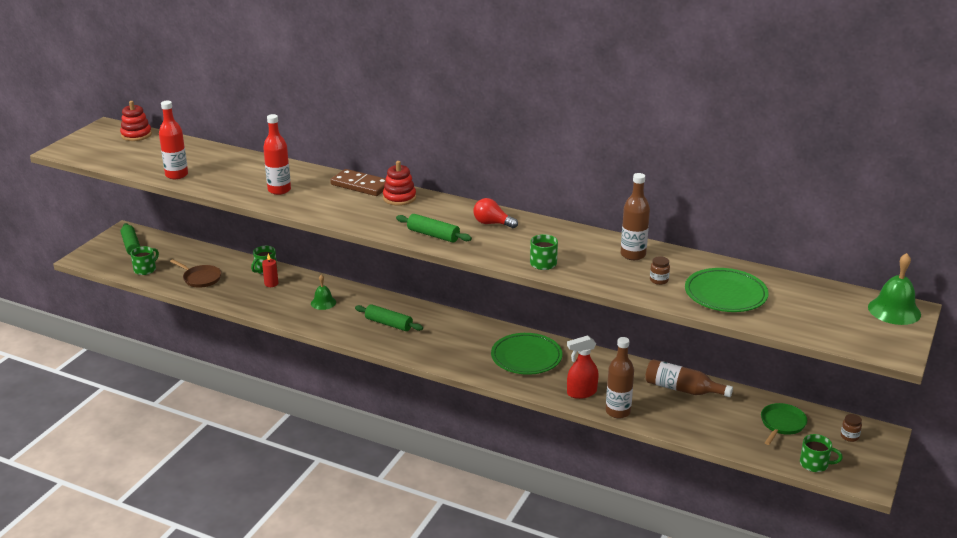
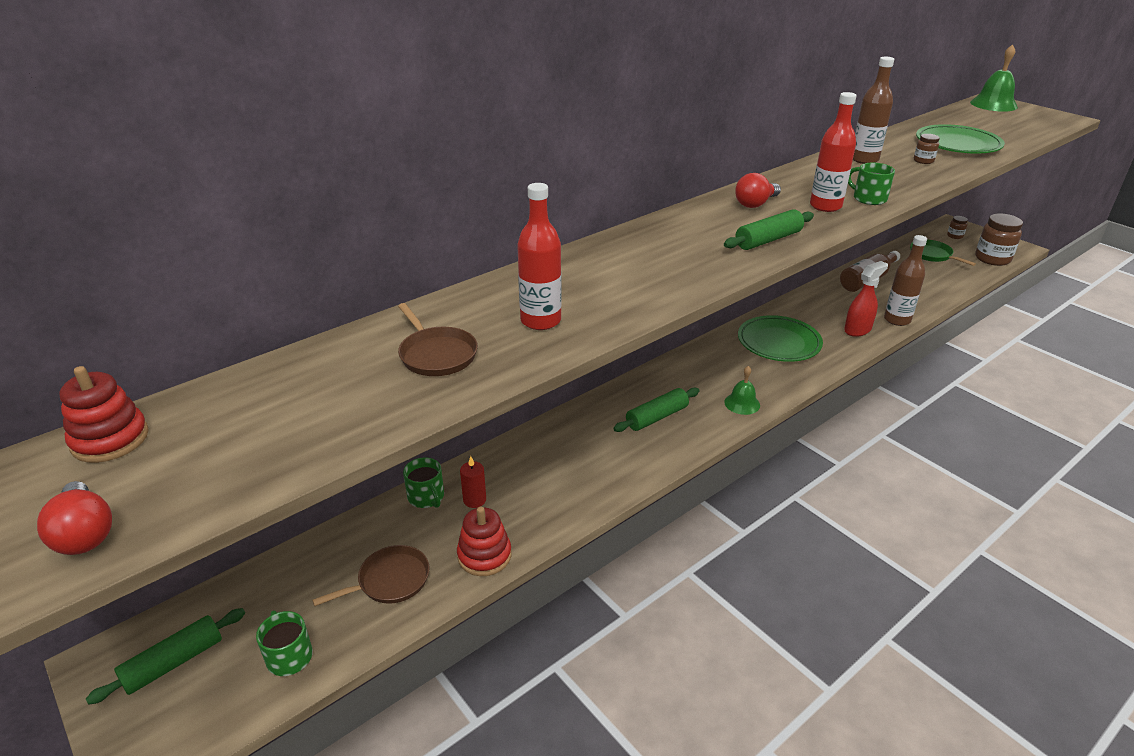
camera: 65 degrees left, 5 degrees up
green rolling pin [121,223,140,255] -> green rolling pin turned 45 degrees counterclockwise [86,608,245,705]
red bottle [159,101,188,179] -> red bottle moved to [810,92,857,212]
green bell [311,275,336,310] -> green bell moved to [724,366,760,415]
brown domino [330,169,386,196] -> none
red stacking toy [383,161,416,206] -> red stacking toy moved to [457,507,511,576]
red spray bottle [567,335,599,399] -> red spray bottle turned 135 degrees counterclockwise [844,261,888,337]
green mug [800,434,843,472] -> brown jar [975,213,1023,266]
none -> red light bulb [37,481,112,555]
none -> brown pan [398,303,478,376]

